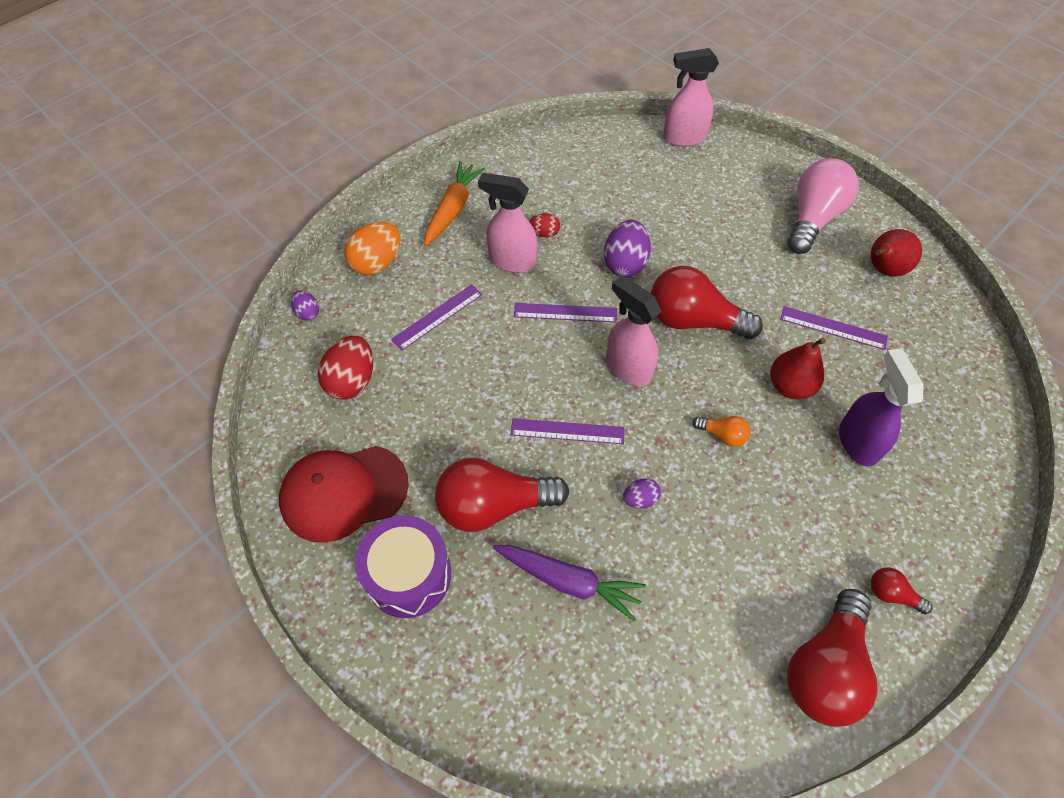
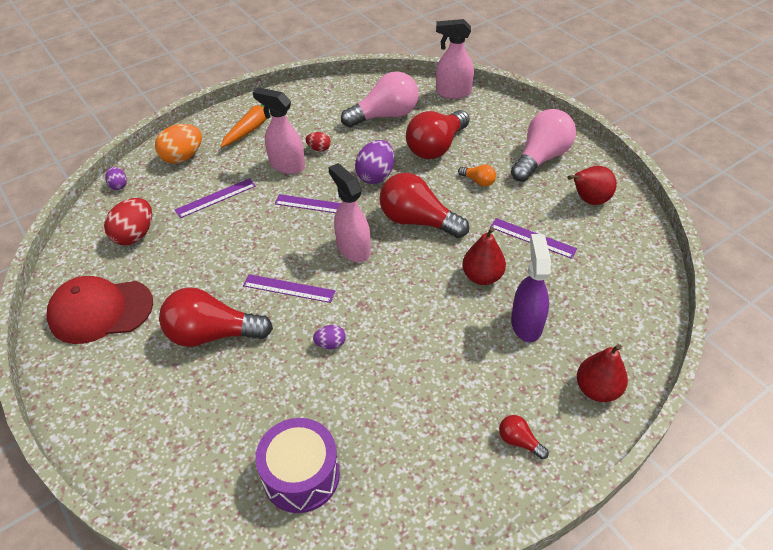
camera: 10 degrees right, 10 degrees down
purple drum [355,516,451,618] -> purple drum moved to [255,418,340,513]
purple carrot [493,545,646,621] -> none
orange light bulb [692,416,751,447] -> orange light bulb moved to [458,164,496,187]
red light bulb [787,589,878,727] -> red light bulb moved to [406,110,470,159]
none -> pink light bulb [341,71,419,127]
none -> red pear [577,344,628,402]

